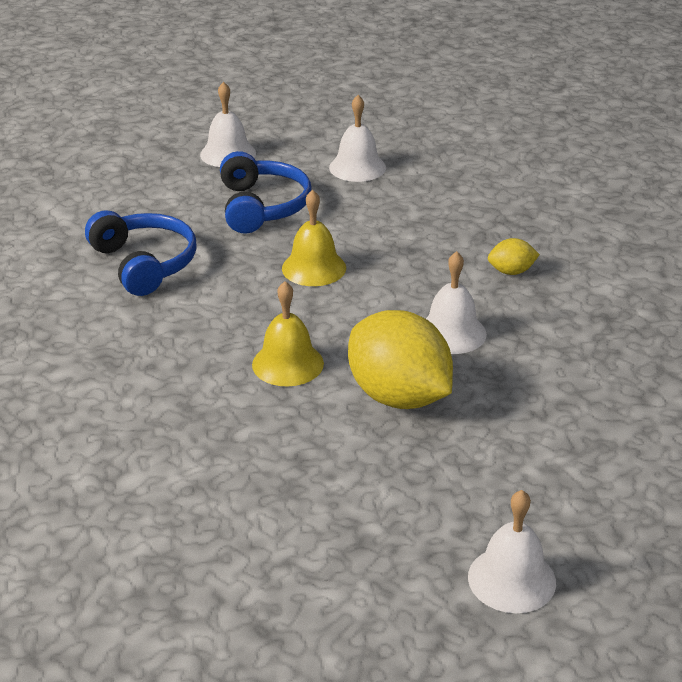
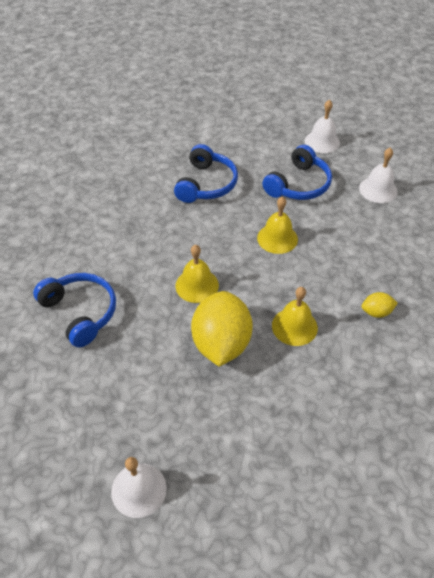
camera: 45 degrees right, 15 degrees up
white bell [426,251,487,354] -> yellow bell [272,287,318,346]
yellow lemon [488,238,540,275] -> yellow lemon turned 45 degrees counterclockwise [362,292,398,318]
none -> blue headphones [33,273,116,347]

